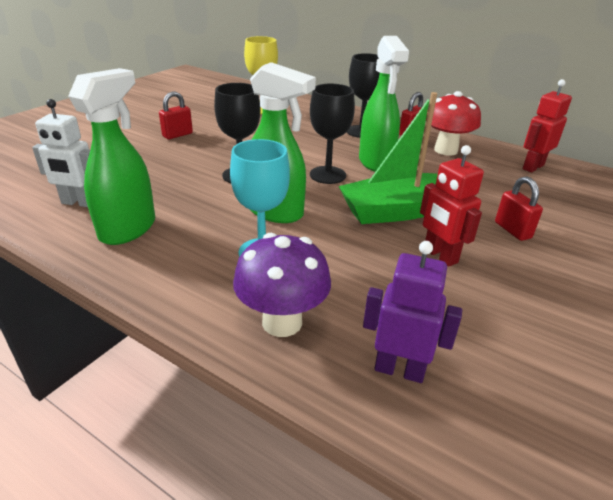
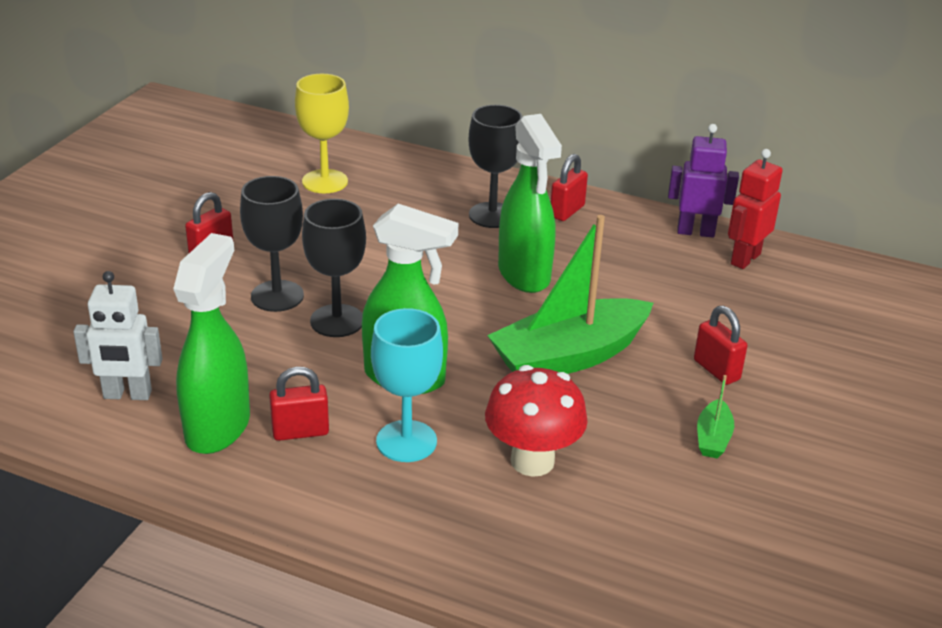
camera: 10 degrees left, 0 degrees up
purple mushroom [233,233,331,337] -> none
black goblet [310,84,355,184] -> black goblet moved to [240,176,304,312]
purple robot [363,241,462,383] -> purple robot moved to [668,124,739,238]
red robot [420,145,484,267] -> none
red mushroom [426,91,481,156] -> red mushroom moved to [485,365,588,477]
none -> red padlock [269,367,329,441]
none -> green boat [697,375,734,459]

